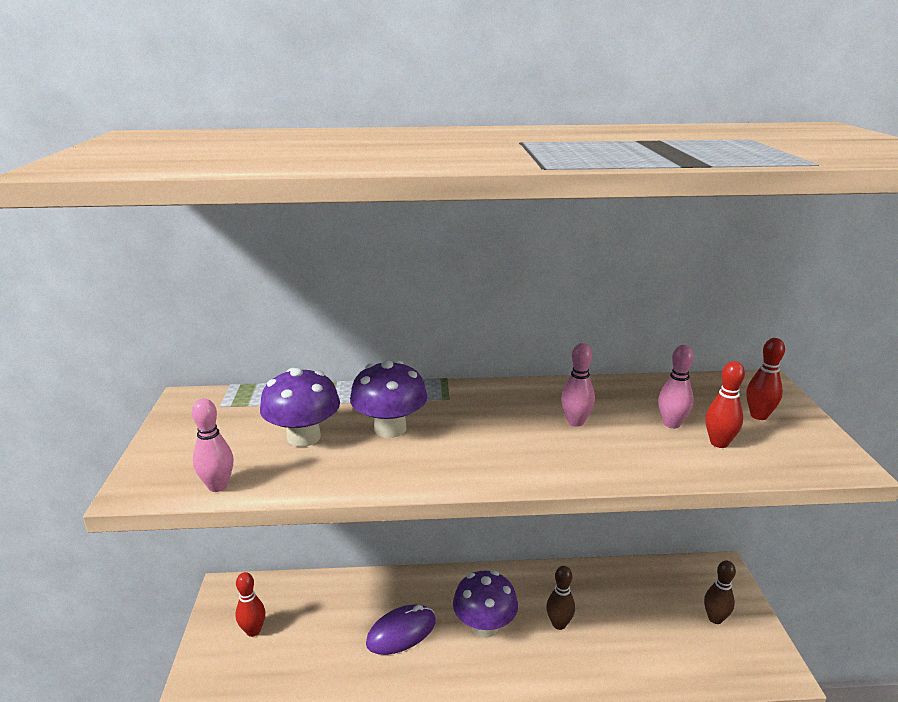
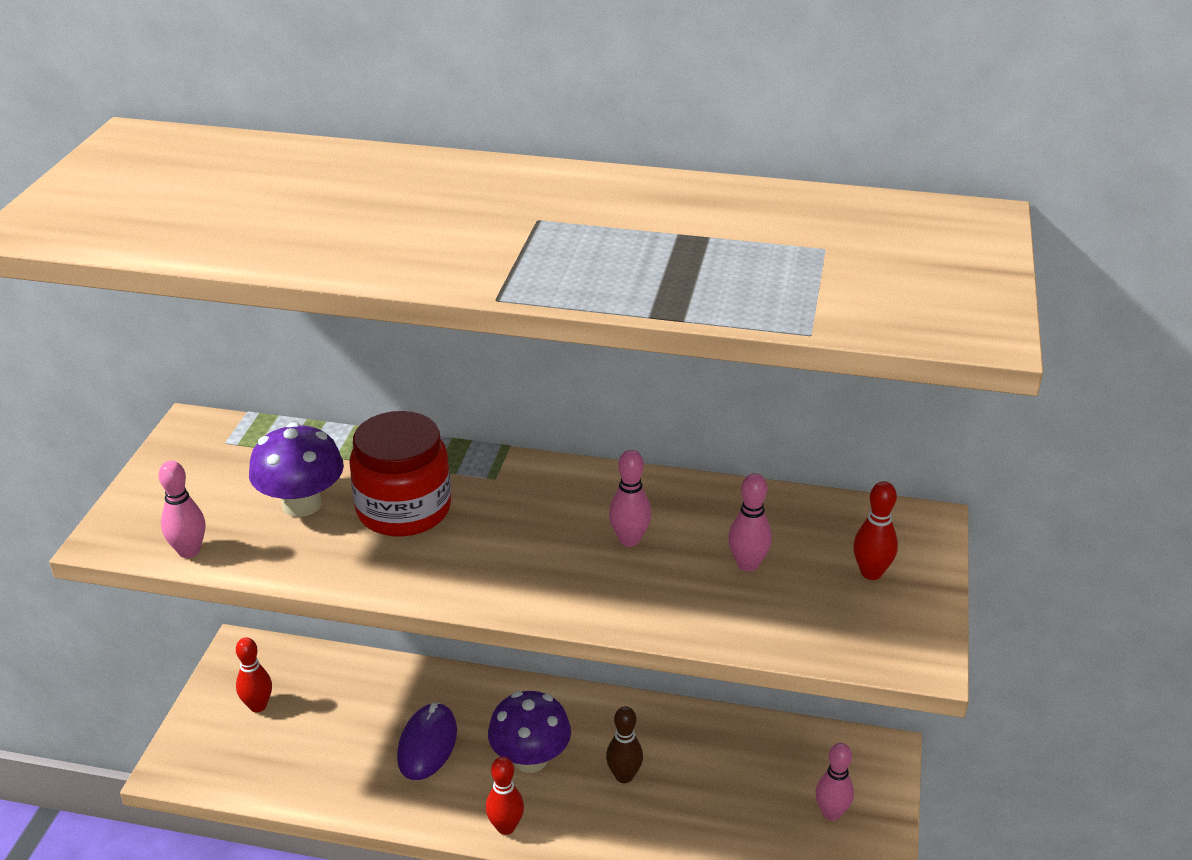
camera: 15 degrees right, 10 degrees up
purple mushroom [350,360,428,438] -> red jar [349,411,451,537]
purple mouse [366,604,436,655] -> purple mouse turned 60 degrees counterclockwise [397,702,457,780]
brown bowling pin [704,561,736,624] -> pink bowling pin [815,743,854,821]
red bowling pin [705,361,745,448] -> red bowling pin moved to [486,757,524,835]

